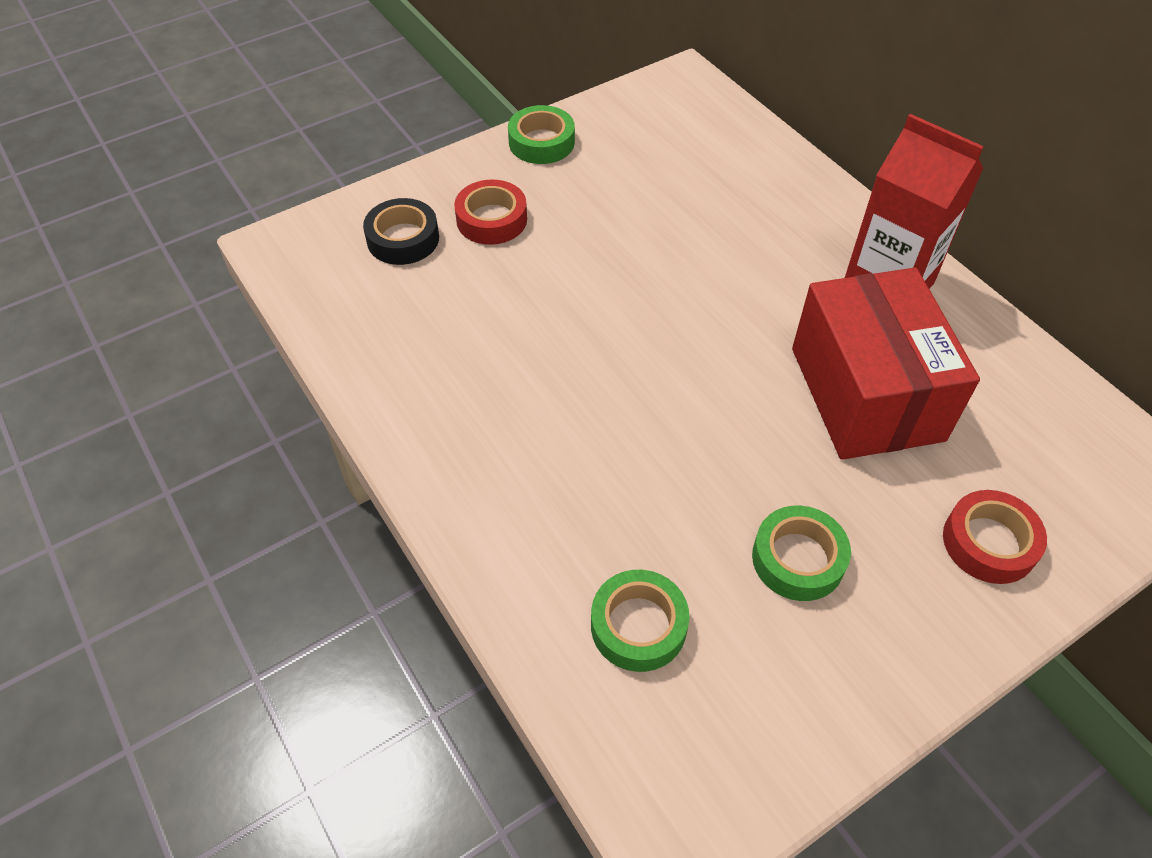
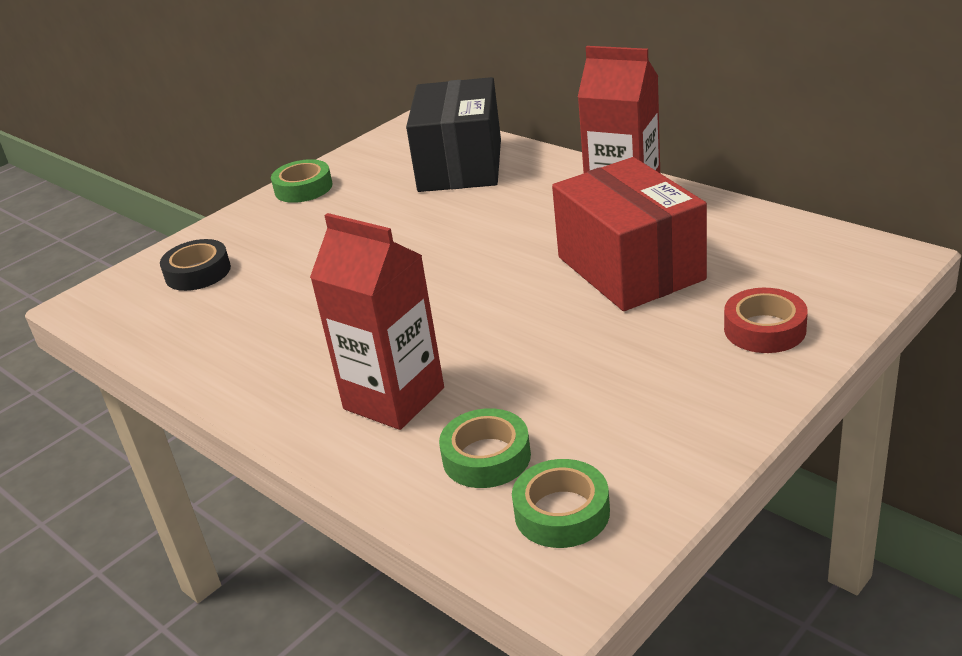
camera: 10 degrees left, 20 degrees down
red tape [454,179,527,245] -> none
green tape [752,506,851,601] -> green tape moved to [512,459,610,548]
none -> red carton [310,213,444,430]
none -> black box [406,77,501,192]

